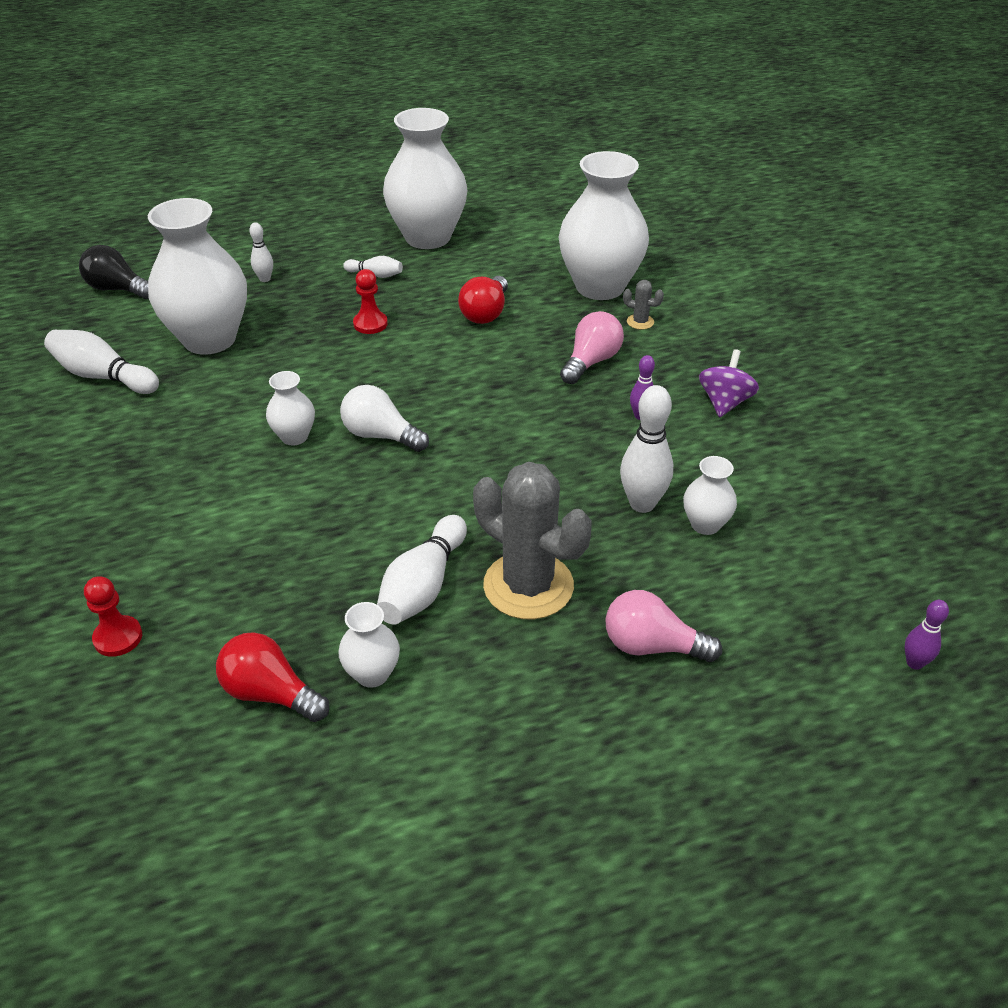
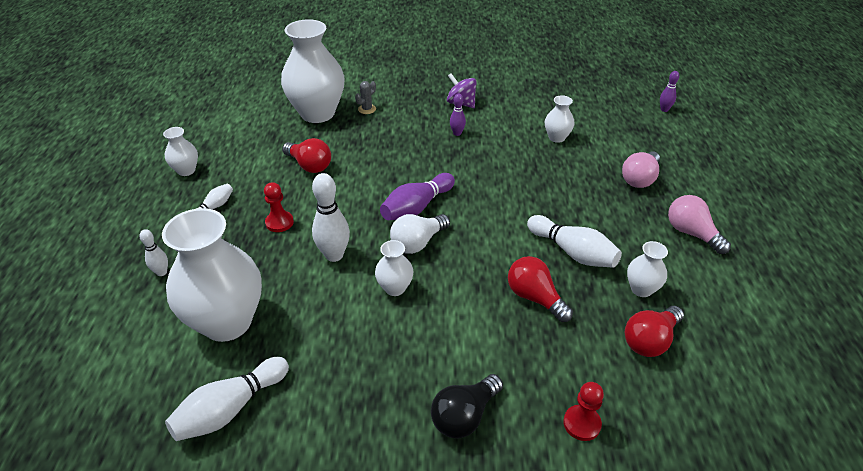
camera: 70 degrees left, 0 degrees up
black light bulb [79,245,149,299] -> black light bulb moved to [431,374,503,438]
white vase [383,108,467,249] -> white vase [163,127,198,176], size x0.46
grey cactus [473,462,592,620] -> none
pink light bulb [560,311,624,384] -> pink light bulb moved to [668,195,731,254]
white bowling pin [620,385,673,513] -> white bowling pin moved to [312,173,350,262]
none -> purple bowling pin [380,173,455,220]
none -> red light bulb [508,256,573,322]

